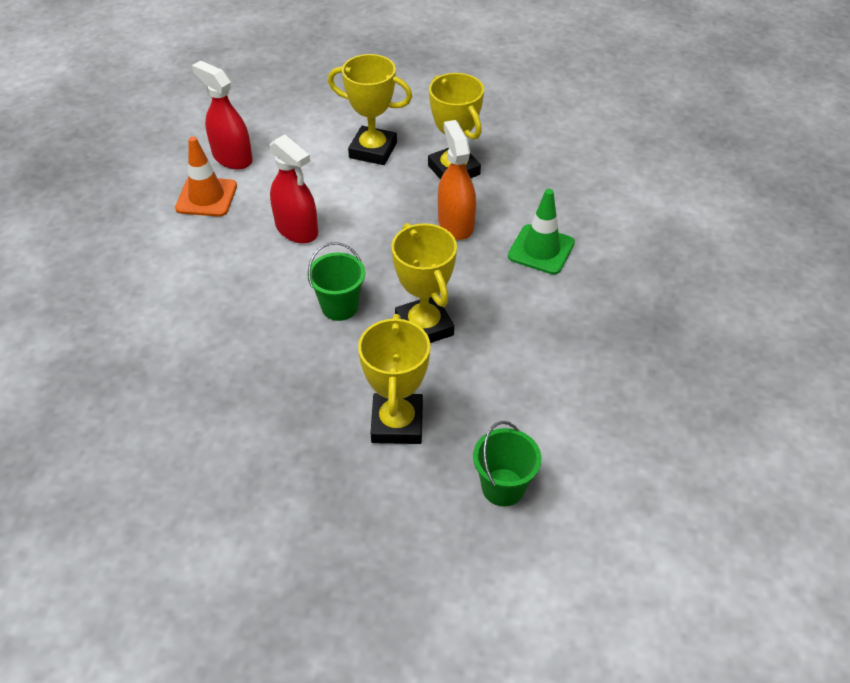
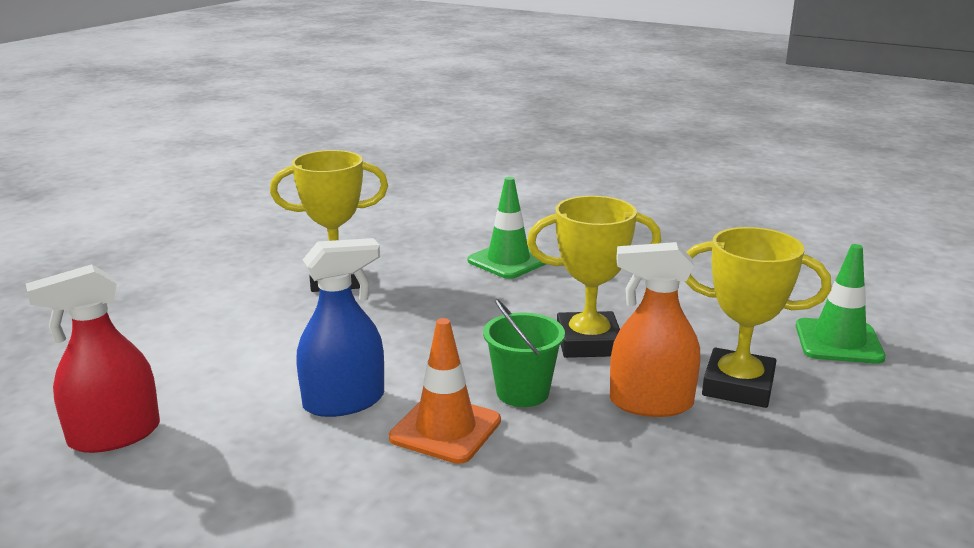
camera: 70 degrees left, 25 degrees down
orange traffic cone [175,136,237,217] -> orange traffic cone moved to [389,318,501,464]
red spray bottle [270,134,318,243] -> blue spray bottle [296,238,384,417]
yellow trophy [328,54,412,165] -> none
orange spray bottle [438,120,476,240] -> orange spray bottle moved to [610,242,700,417]
green bucket [473,421,542,507] -> green traffic cone [796,244,886,364]

